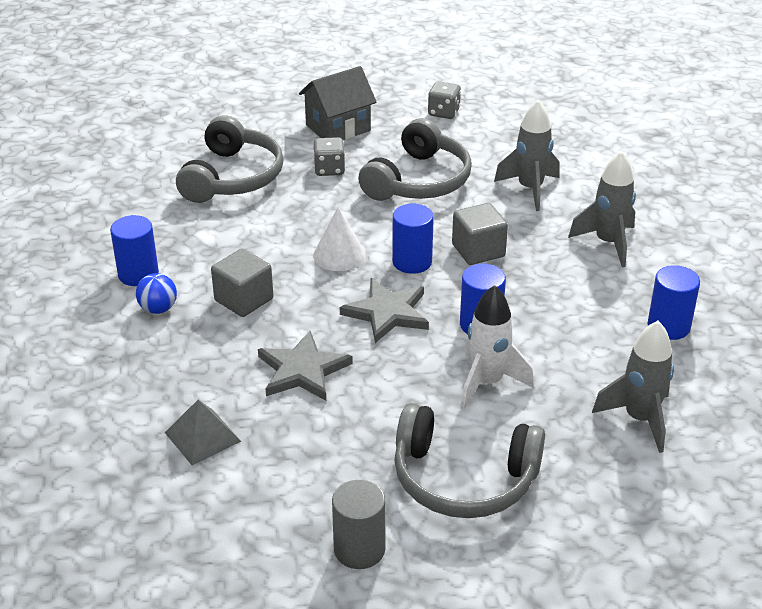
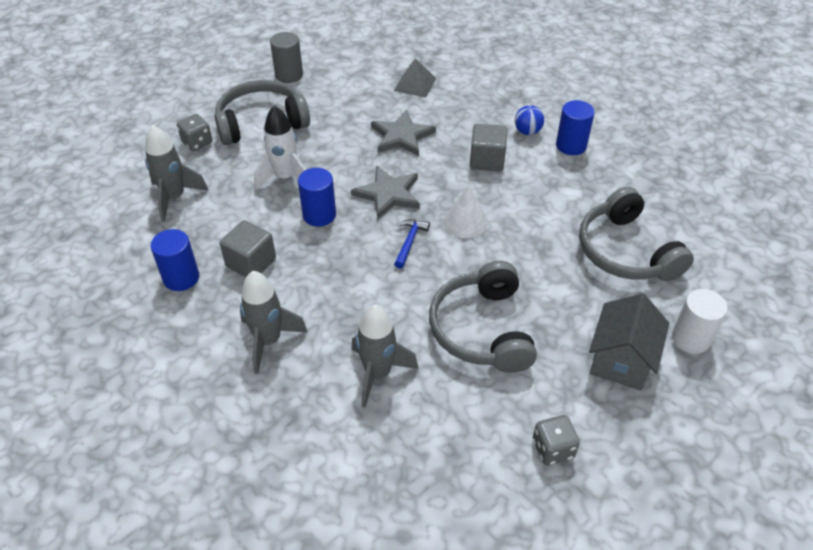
camera: 145 degrees right, 10 degrees up
grey dice [313,137,345,176] -> grey dice moved to [177,114,212,151]
blue cylinder [392,204,434,274] -> blue hammer [394,219,430,269]
grey cube [452,203,508,265] -> grey cube moved to [220,220,276,277]
none -> white cylinder [672,289,728,354]

